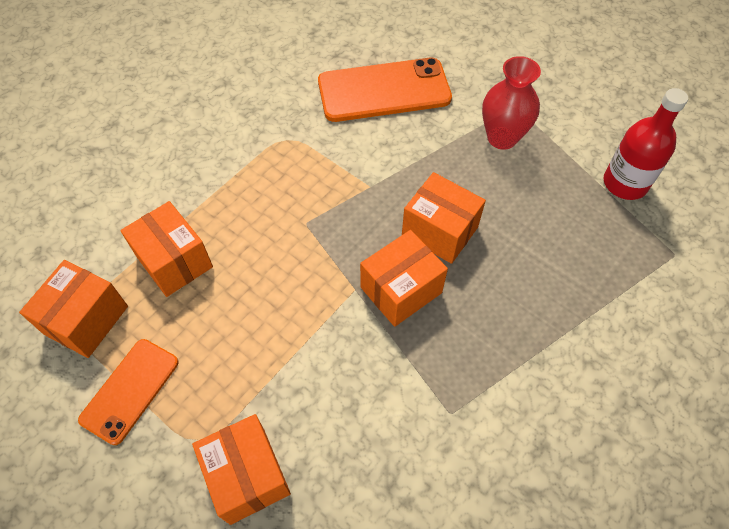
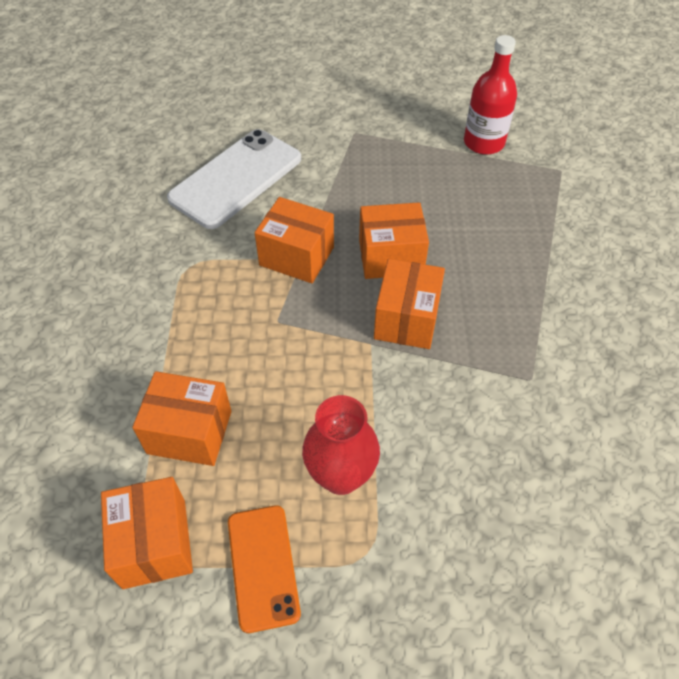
camera: 40 degrees left, 5 degrees down
orange box [192,414,291,525] -> orange box moved to [255,197,334,283]
orange phone [318,57,452,122] -> white phone [167,129,301,229]
red vase [482,56,541,150] -> red vase moved to [302,395,380,495]

